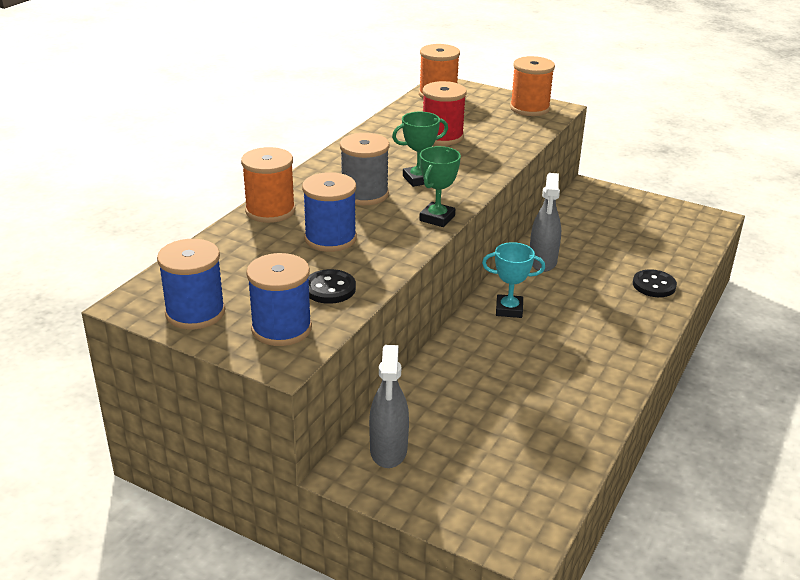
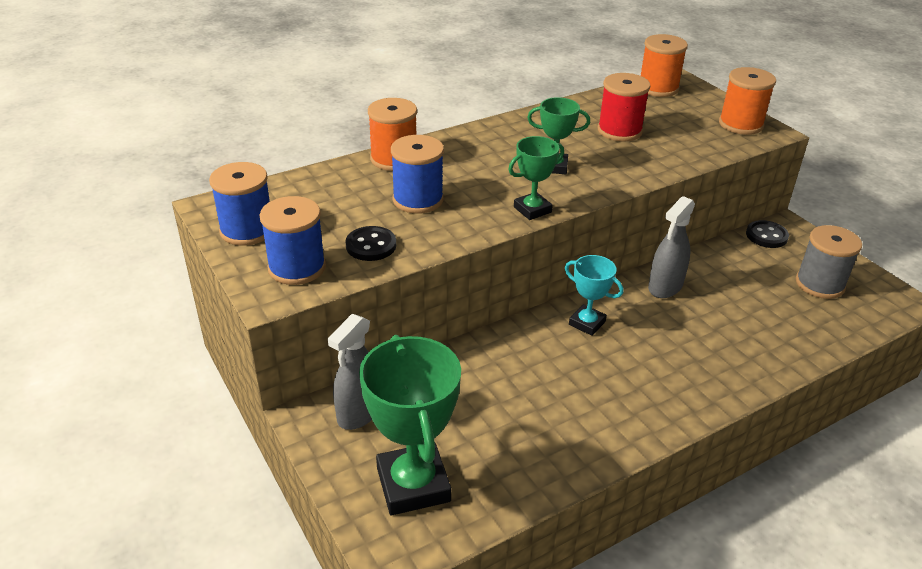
camera: 30 degrees right, 5 degrees up
grey spool [340,133,390,205] -> grey spool moved to [796,225,862,299]
black button [633,269,677,297] -> black button moved to [746,220,789,248]
none -> green trophy [359,335,461,515]

